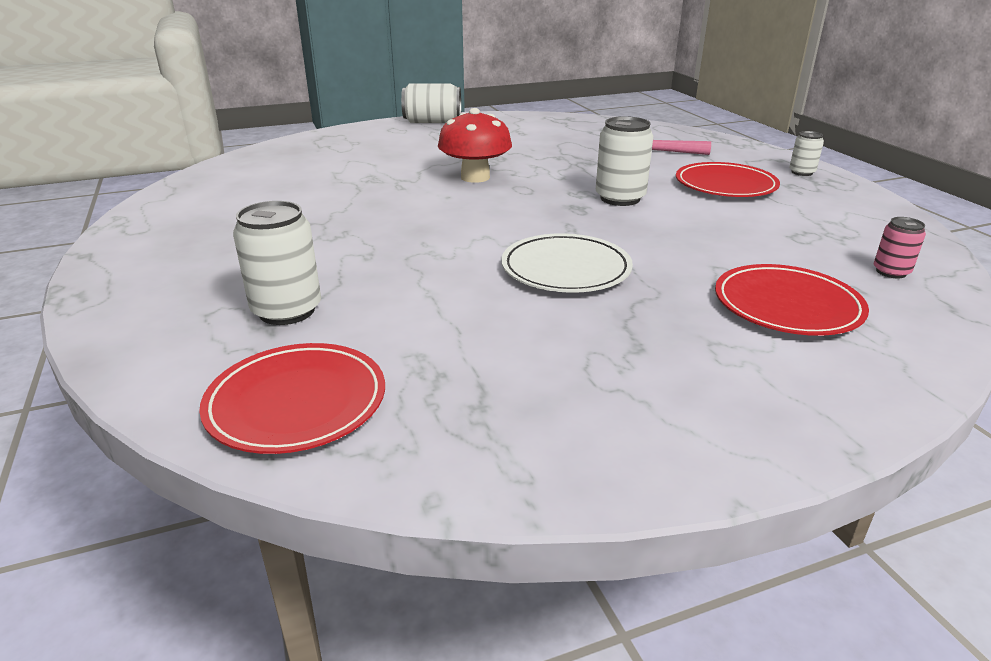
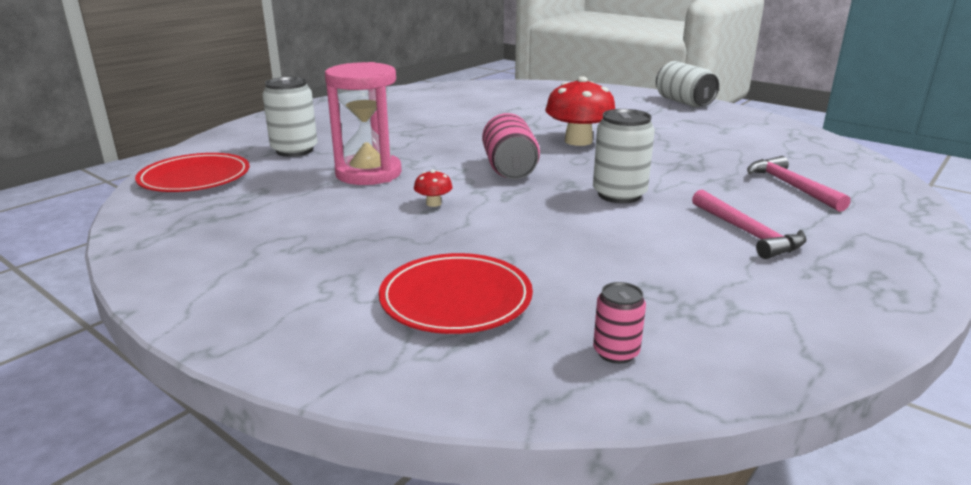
camera: 60 degrees right, 5 degrees down
white plate [501,233,633,293] -> red mushroom [414,170,453,207]
red plate [676,162,780,197] -> pink hammer [692,190,807,259]
white can [789,131,824,176] -> none
none -> pink hourglass [325,62,402,185]
none -> pink can [482,113,540,179]

